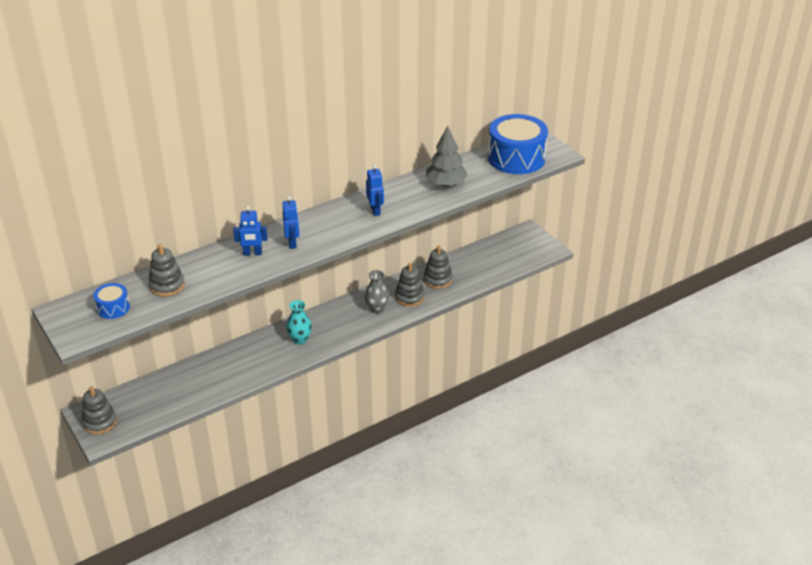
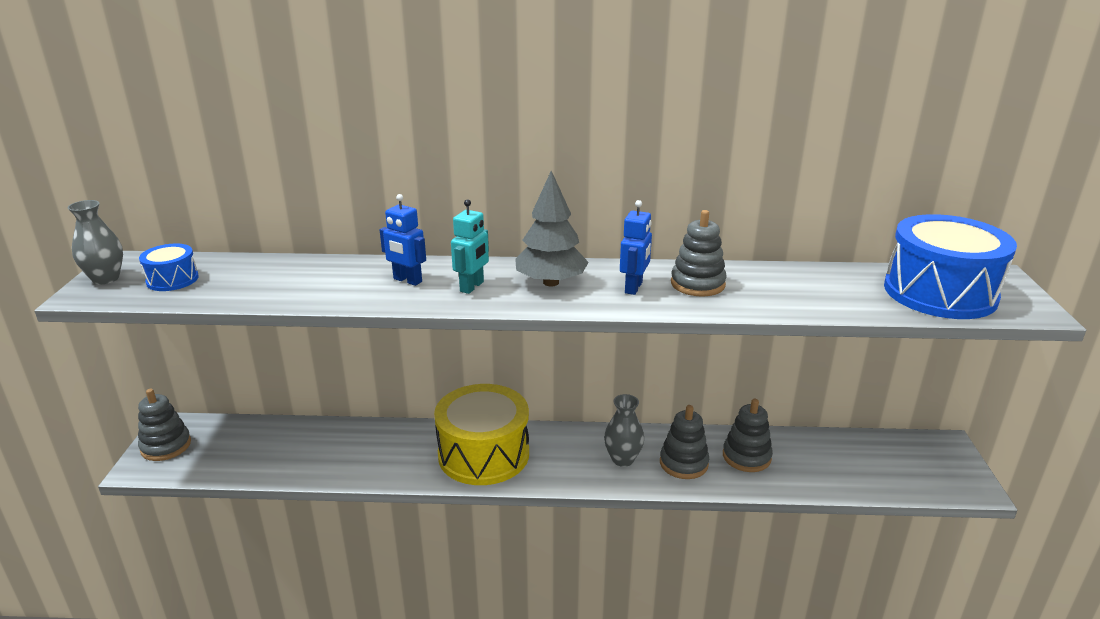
camera: 35 degrees right, 10 degrees down
grey stacking toy [148,244,185,296] -> grey stacking toy moved to [671,210,727,297]
blue robot [282,196,300,249] -> turquoise robot [451,199,489,294]
turquoise vase [286,300,312,345] -> yellow drum [434,384,529,485]
grey tree [426,126,468,187] -> grey tree moved to [515,171,589,286]
none -> grey vase [68,200,123,284]

